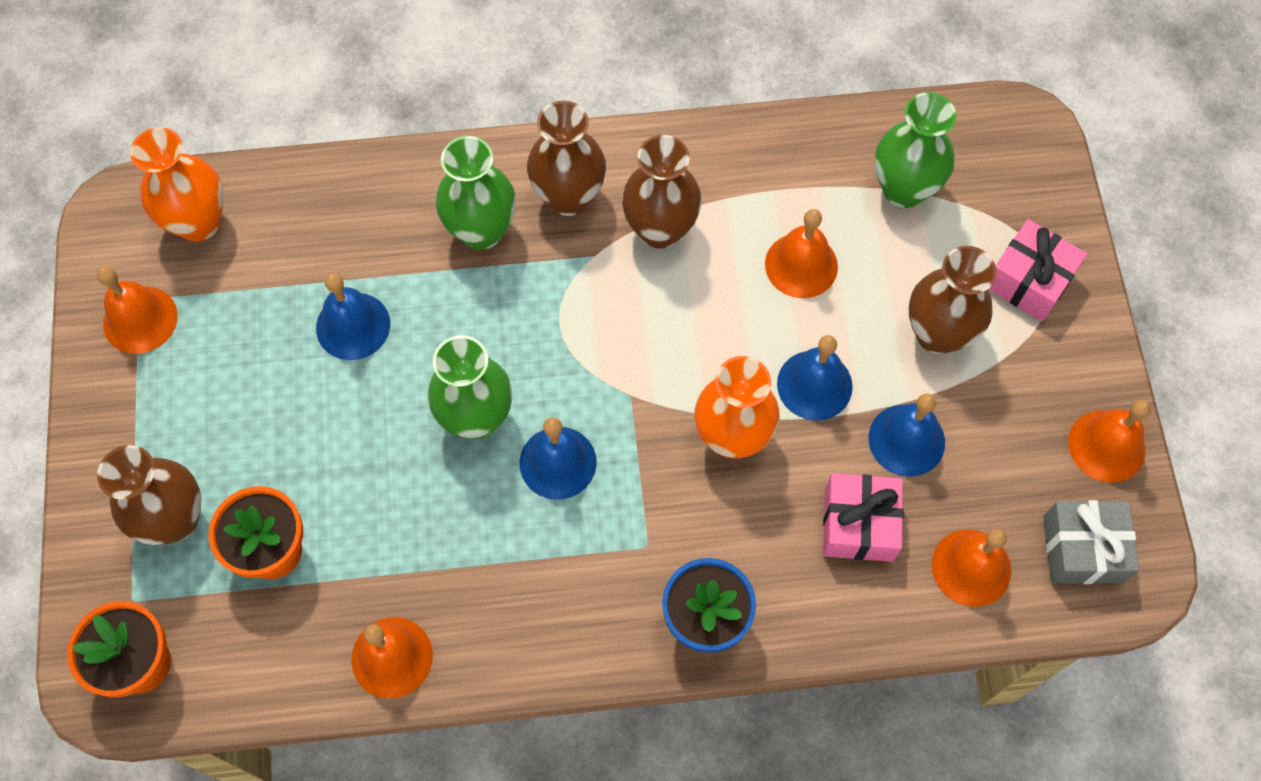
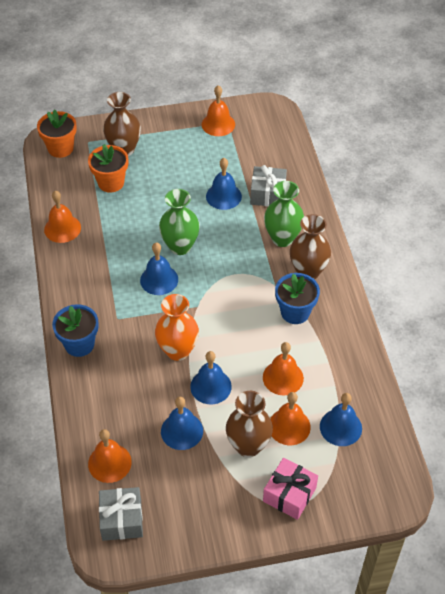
camera: 85 degrees right, 15 degrees down
orange vase [130,127,224,242] -> none
brown vase [622,135,702,249] -> blue flower pot [275,273,320,324]
pink gift [823,473,903,562] -> none
green vase [875,92,956,208] -> blue bell [320,393,362,446]
orange bell [1068,400,1151,483] -> orange bell moved to [270,392,311,445]
none -> grey gift [250,165,287,206]

